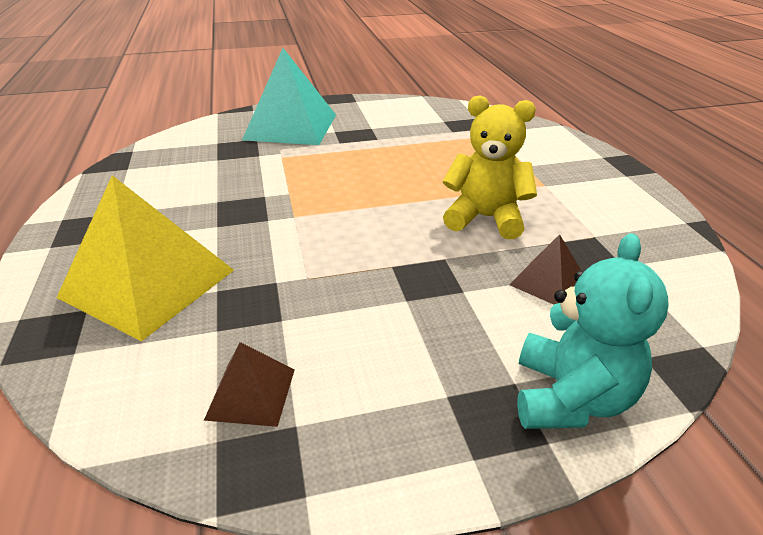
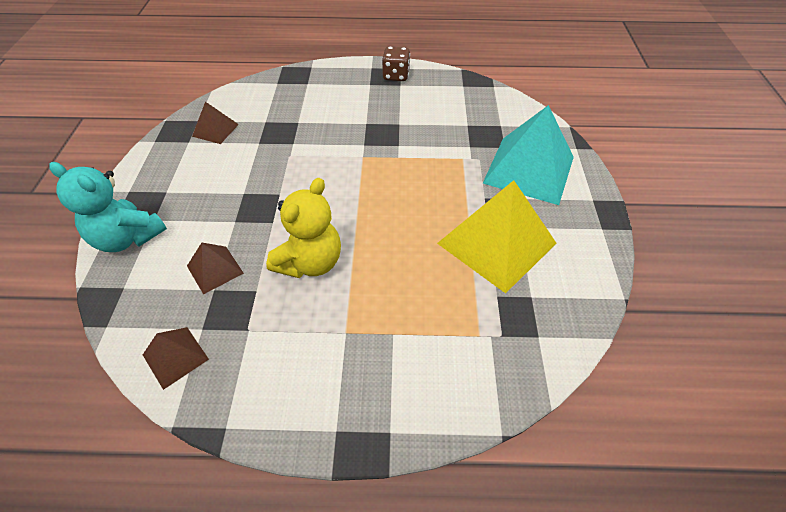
camera: 105 degrees right, 15 degrees up
yellow pyramid [56,175,234,342] -> yellow pyramid moved to [437,180,557,293]
none -> brown pyramid [143,327,209,390]
none -> brown dice [382,46,410,81]

